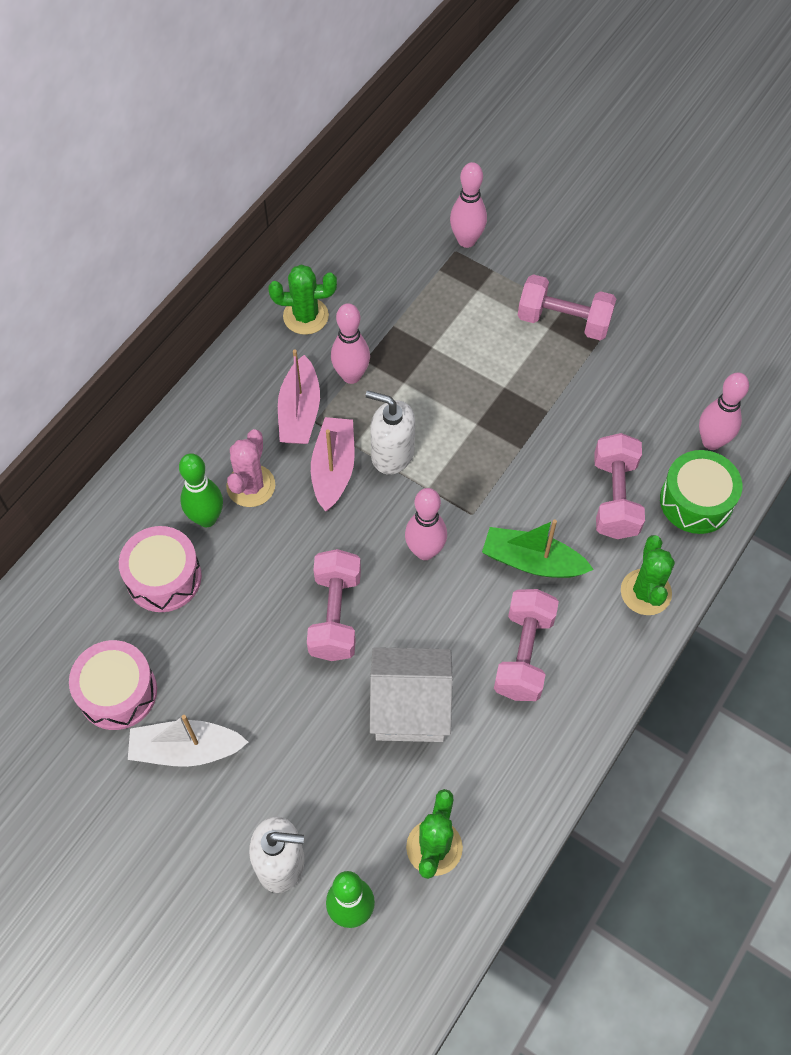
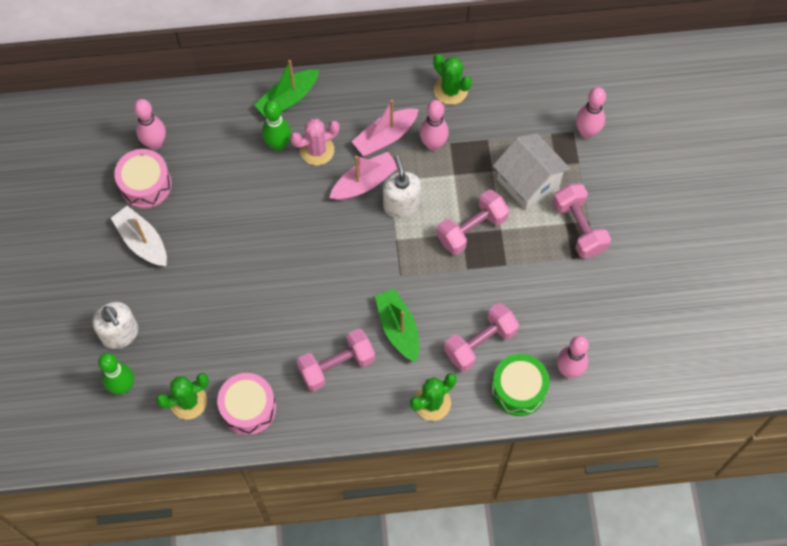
camera: 50 degrees right, 5 degrees up
pink drum [119,526,202,612] -> pink drum moved to [217,373,276,435]
pink dumbbell [307,549,361,661] -> pink dumbbell moved to [437,190,509,255]
white house [370,647,453,742] -> white house moved to [493,133,570,210]
pink bowling pin [405,488,447,560] -> pink bowling pin moved to [134,99,166,150]
none -> green boat [254,60,319,118]

